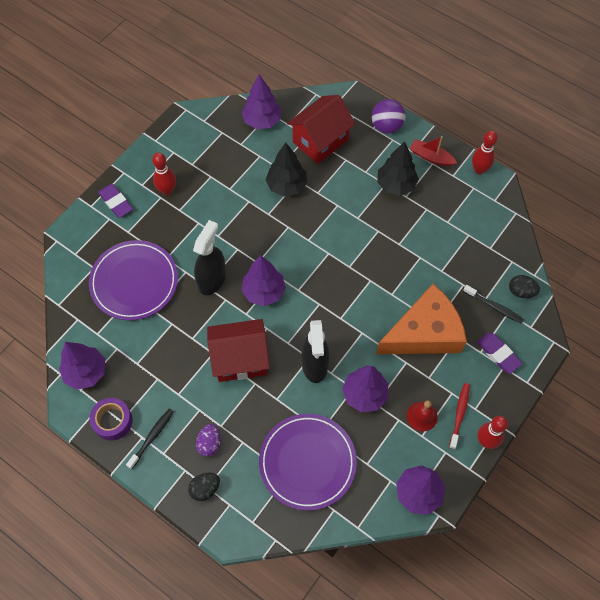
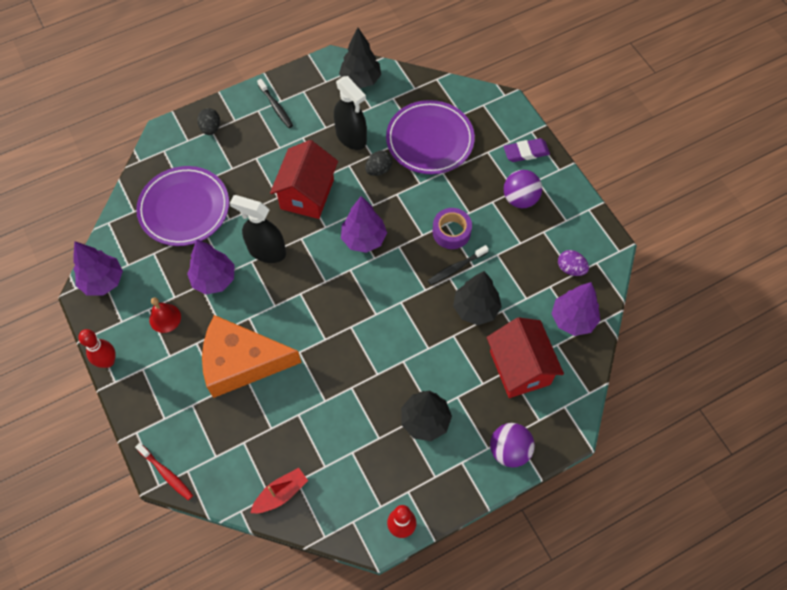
camera: 115 degrees right, 0 degrees up
purple tree [59,342,105,390] -> black tree [339,28,381,89]
purple tape [89,398,133,441] -> purple tape moved to [433,208,472,249]
red bowling pin [152,152,176,196] -> purple ball [504,170,542,208]
black spray bottle [193,220,226,295] -> black spray bottle moved to [334,76,367,150]
purple egg [196,424,221,457] -> purple egg moved to [558,250,589,276]
orange cheese [376,284,467,354] -> orange cheese turned 90 degrees clockwise [202,315,301,398]
red boat [410,136,457,166] -> red boat moved to [250,468,308,513]
red toothbrush [449,383,470,449] -> red toothbrush moved to [135,443,193,500]
black toothbrush [463,285,524,324] -> black toothbrush moved to [428,245,489,285]
purple eraser [477,332,523,374] -> none
black egg [509,275,540,298] -> black egg moved to [365,151,392,176]

